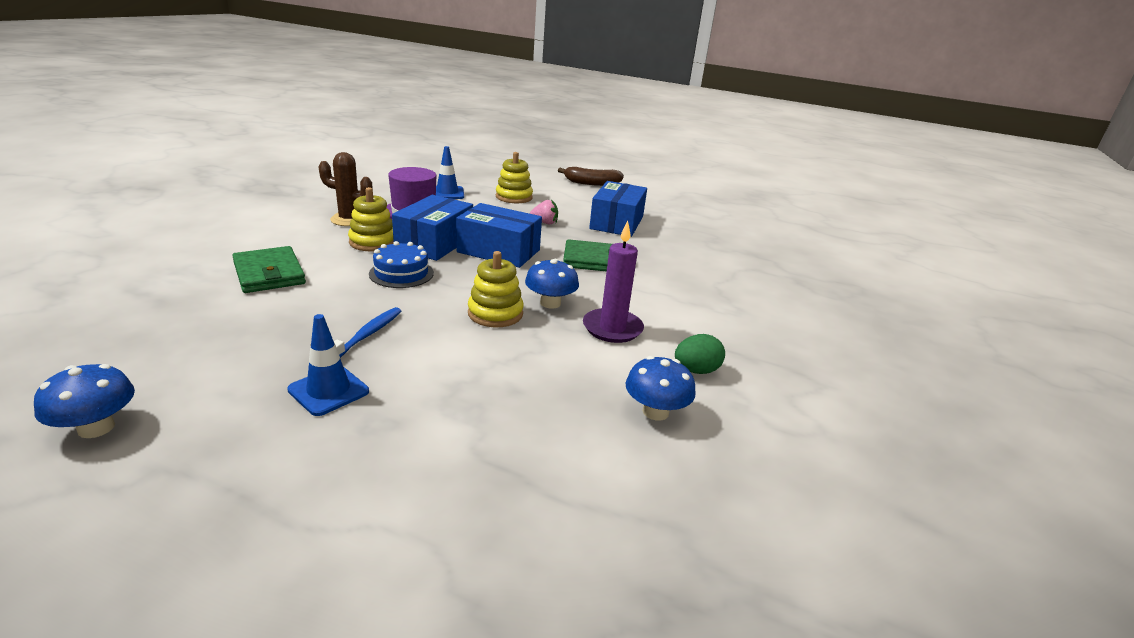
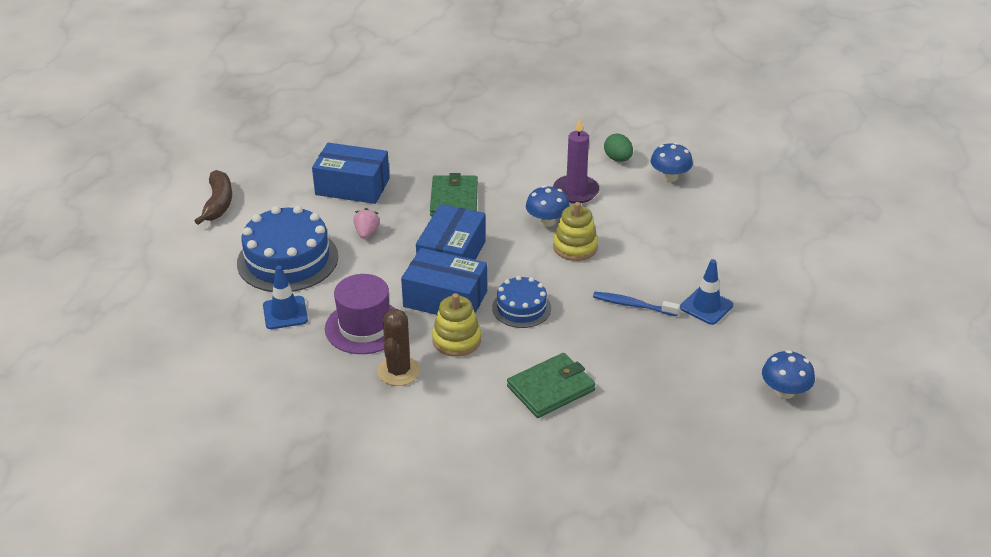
camera: 90 degrees left, 10 degrees up
yellow stacking toy [496,152,533,203] -> blue cake [237,206,338,292]

